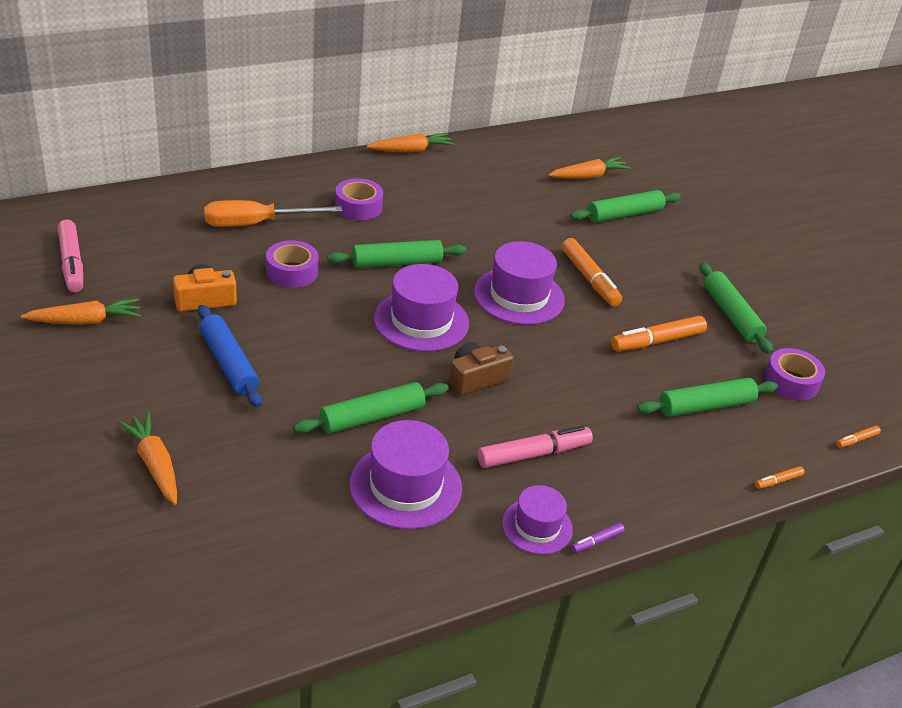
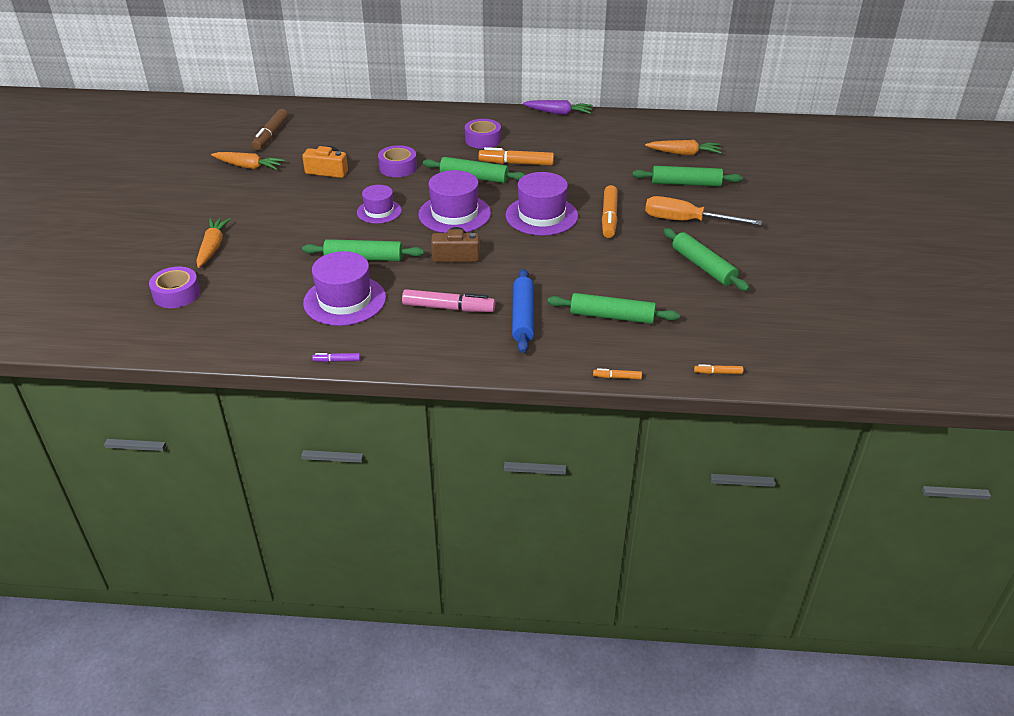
camera: 35 degrees right, 0 degrees up
pink marker [58,220,83,292] -> brown marker [252,109,288,150]
blue rolling pin [198,305,262,407] -> blue rolling pin moved to [512,269,534,353]
orange screwdriver [204,200,342,227] -> orange screwdriver moved to [645,196,762,225]
orange carrot [367,133,455,153] -> purple carrot [523,100,593,115]
purple hat [502,485,573,555] -> purple hat moved to [357,185,402,224]
purple marker [571,523,625,553] -> purple marker moved to [312,353,361,362]
orange marker [611,316,707,351] -> orange marker moved to [478,147,554,166]
green rolling pin [699,262,773,354] -> green rolling pin turned 45 degrees counterclockwise [663,228,750,291]
purple tape [764,348,825,400] -> purple tape moved to [149,267,200,308]

